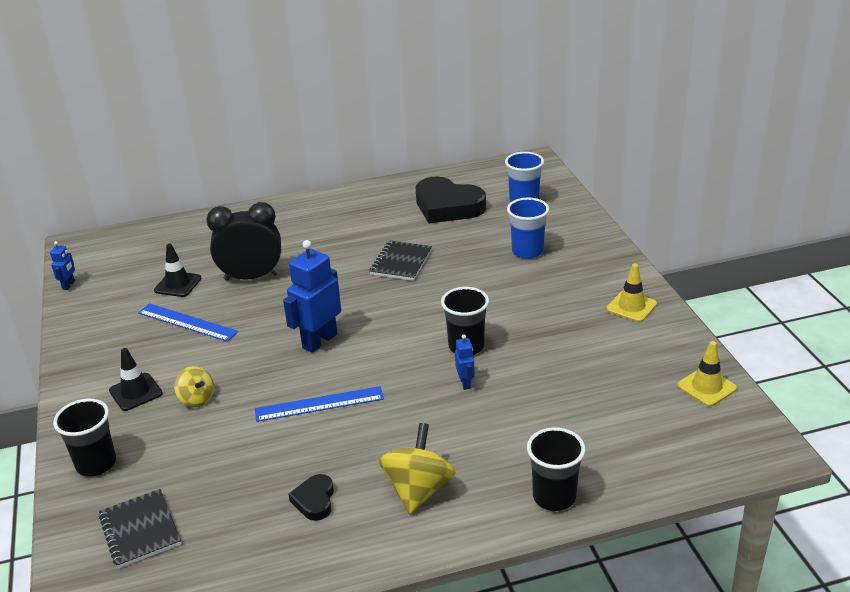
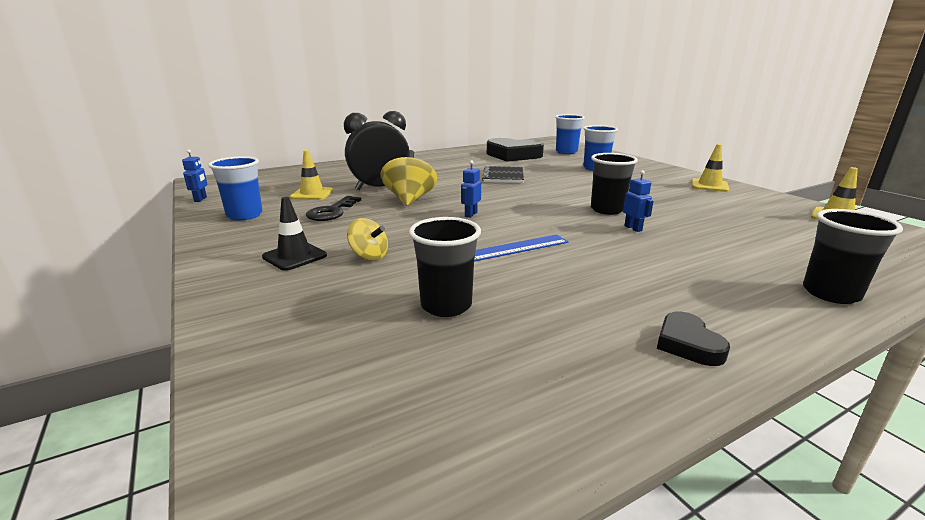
camera: 15 degrees left, 10 degrees down
black cup [53,399,116,476] -> black cup moved to [409,217,481,317]
black notebook [99,489,181,568] -> none
blue ruler [138,303,238,342] -> black key [306,196,361,221]
black traffic cone [154,244,202,297] -> yellow traffic cone [290,150,333,200]
blue robot [283,240,341,353] -> blue robot [461,160,481,218], size x0.48
black heart [288,474,334,521] -> black heart moved to [657,312,730,366]
yellow spinning top [379,423,456,514] -> yellow spinning top moved to [380,150,437,206]
none -> blue cup [208,156,263,221]

